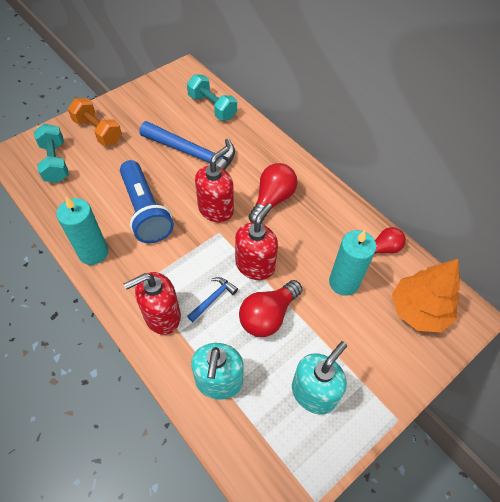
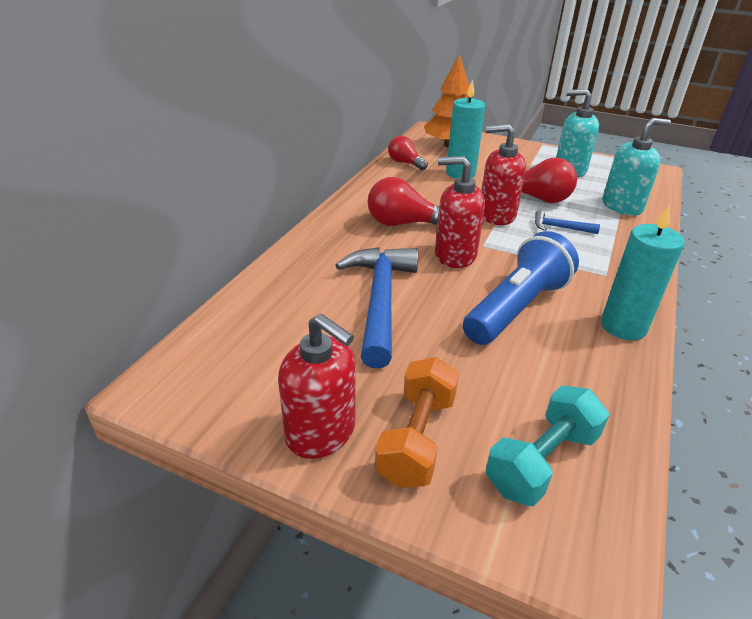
camera: 115 degrees left, 20 degrees down
red soap dispenser [124,272,181,335] -> red soap dispenser moved to [278,313,356,459]
turquoise dumbbell [187,74,237,120] -> none

